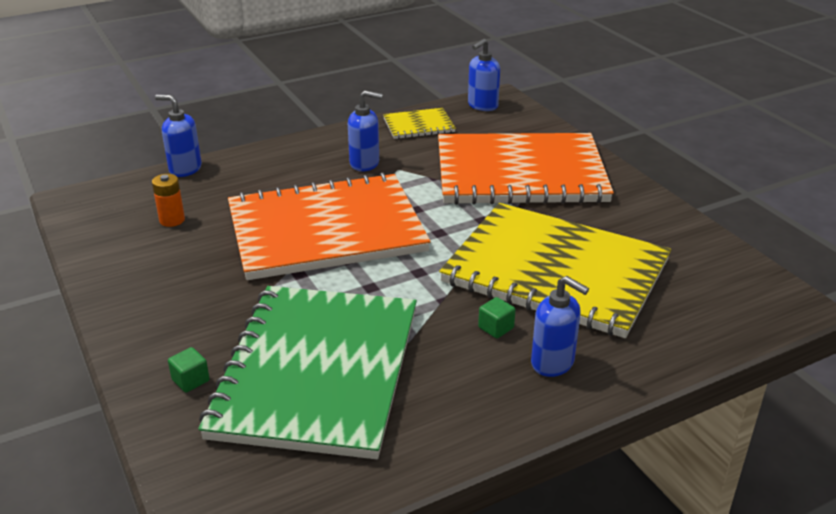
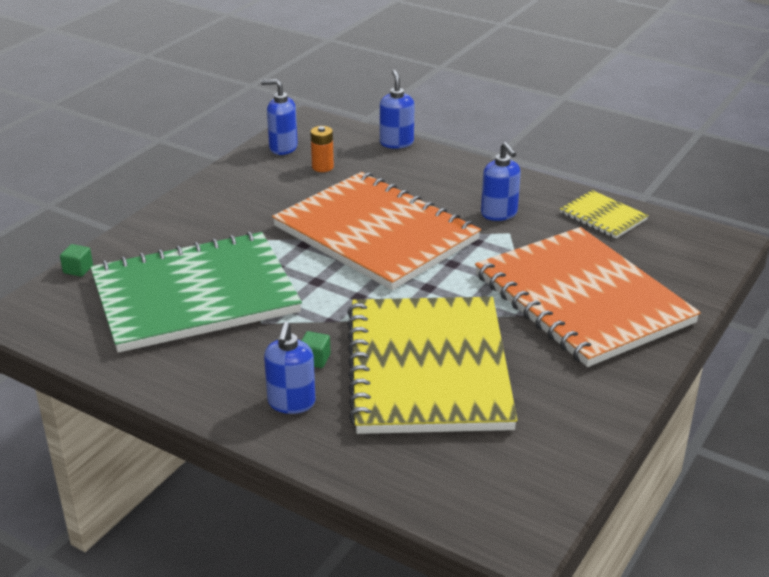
camera: 60 degrees right, 0 degrees up
green cube [168,347,210,392] -> green cube moved to [60,244,93,277]
blue soap dispenser [468,39,500,111] -> blue soap dispenser moved to [261,79,298,155]

